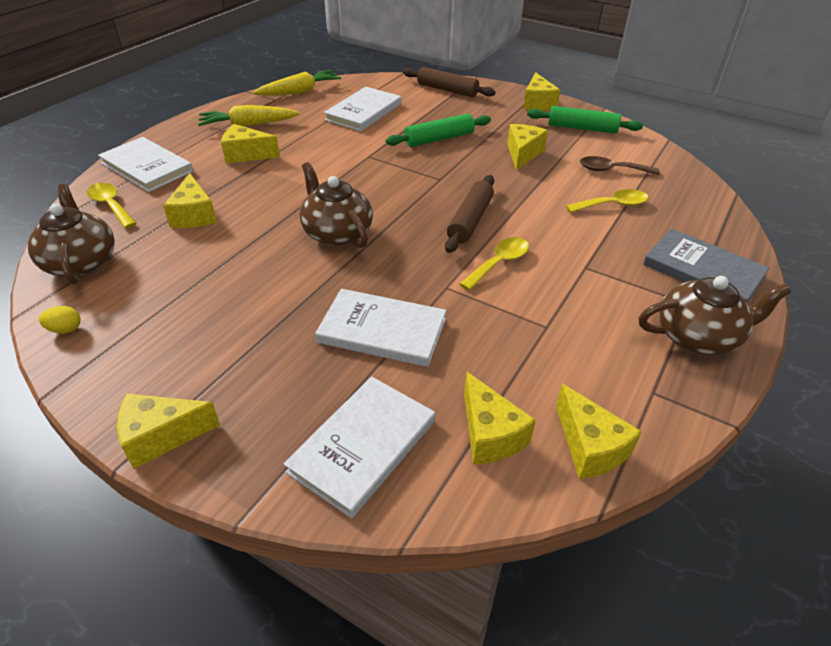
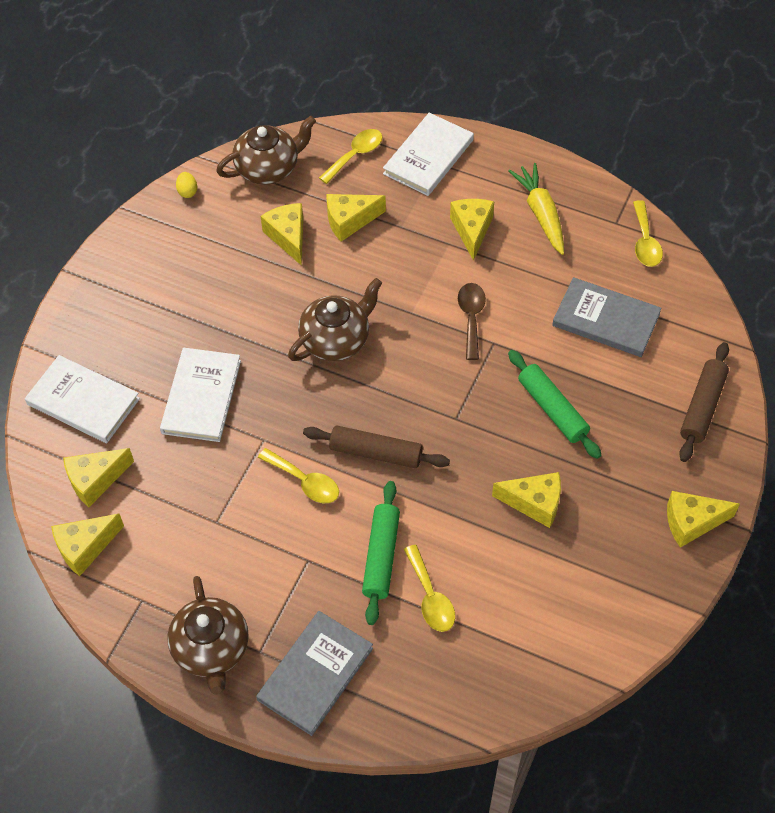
camera: 85 degrees right, 15 degrees up
yellow cheese [117,393,220,469] -> yellow cheese moved to [261,203,303,266]
yellow carrot [253,70,341,96] -> yellow spoon [633,200,663,267]
white book [324,87,401,131] -> grey book [552,277,662,357]
green rolling pin [527,106,643,134] -> green rolling pin moved to [362,481,400,625]
brown spoon [580,156,660,175] -> brown spoon moved to [458,283,486,360]

